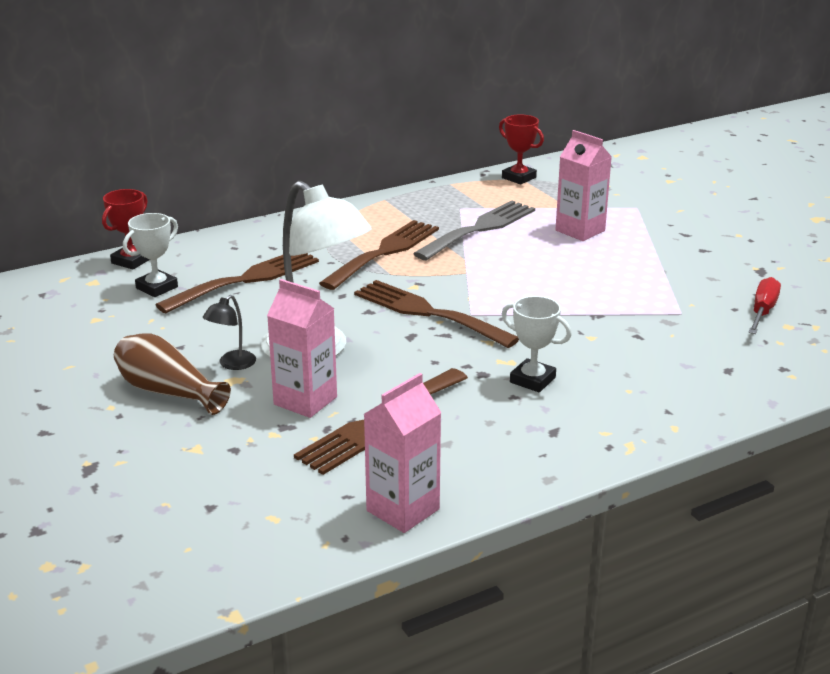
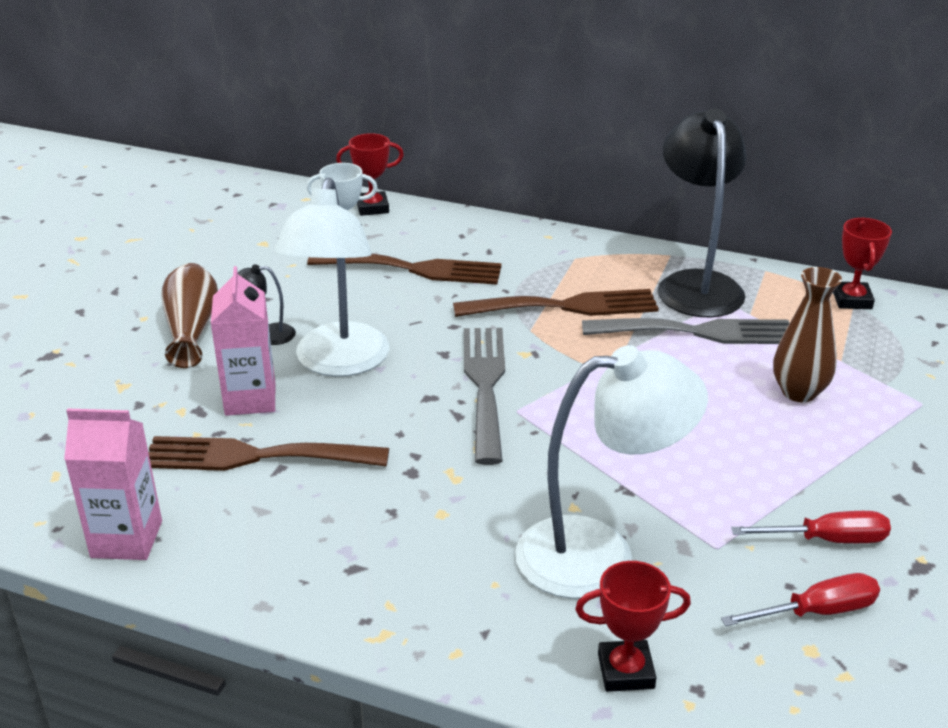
camera: 50 degrees right, 5 degrees up
brown fork [354,280,519,348] -> grey fork [464,328,505,465]
white trophy [502,296,572,392] -> none
pink carton [555,130,612,241] -> brown vase [773,267,842,402]
none -> white lamp [515,345,708,599]
none -> red trophy [575,561,691,692]
none -> black lamp [658,109,746,317]
none -> red screwdriver [731,511,891,543]

